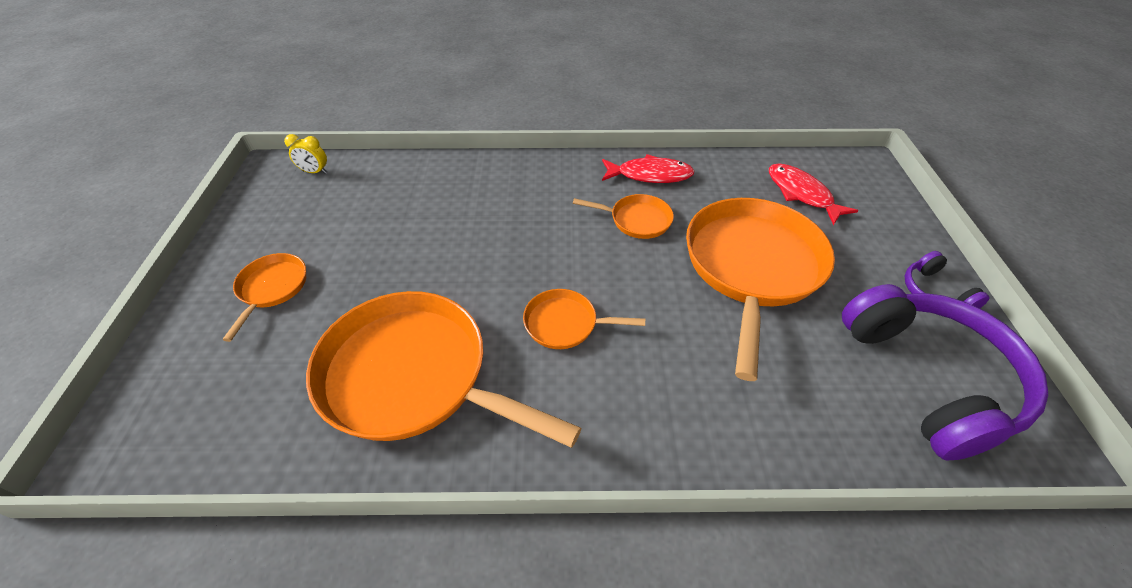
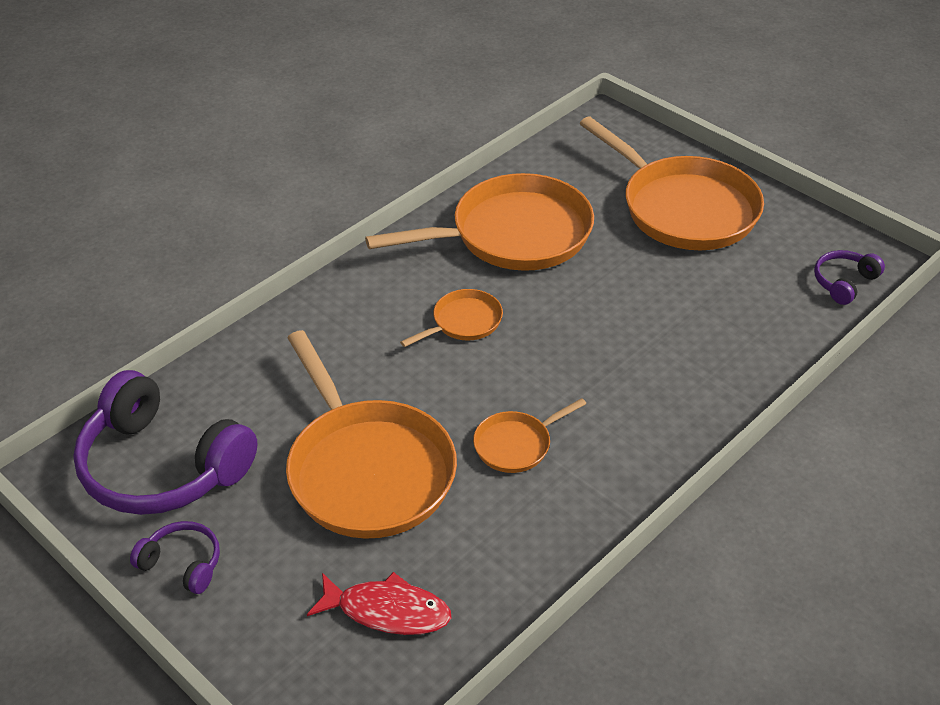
camera: 135 degrees right, 5 degrees down
orange pan [223,253,306,342] -> orange pan [580,116,764,250], size x2.15
yellow clock [284,134,327,174] -> purple headphones [814,250,885,305]
red fish [602,154,695,183] -> none

